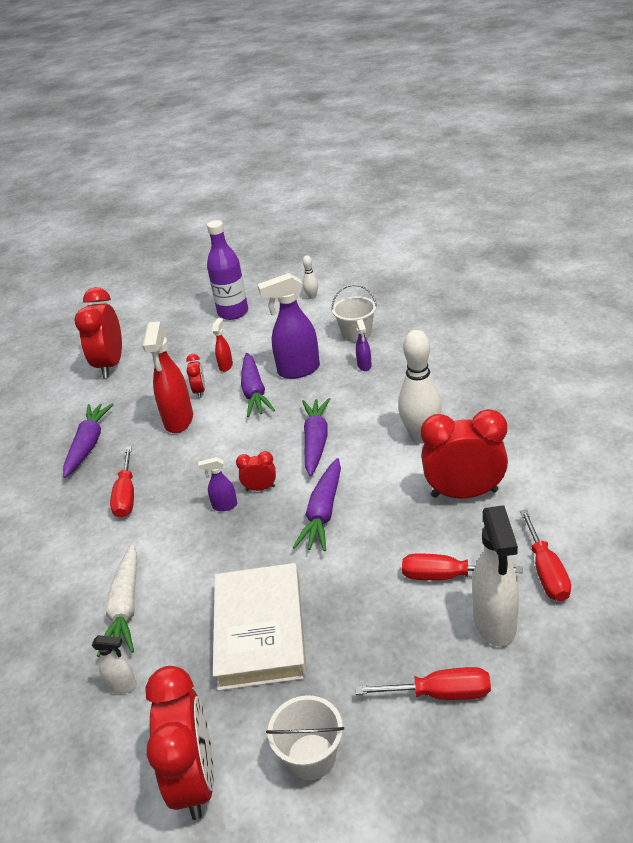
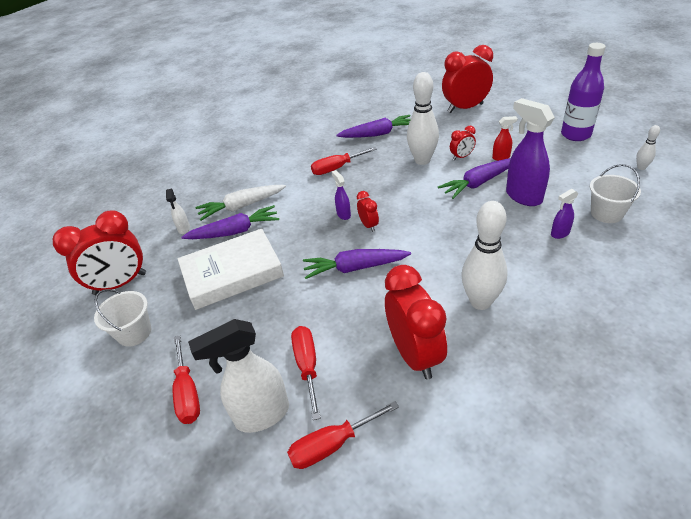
camera: 70 degrees right, 5 degrees up
red spray bottle [143,321,193,433] -> white bowling pin [407,72,439,165]
purple carrot [302,398,330,476] -> purple carrot moved to [182,205,279,239]

